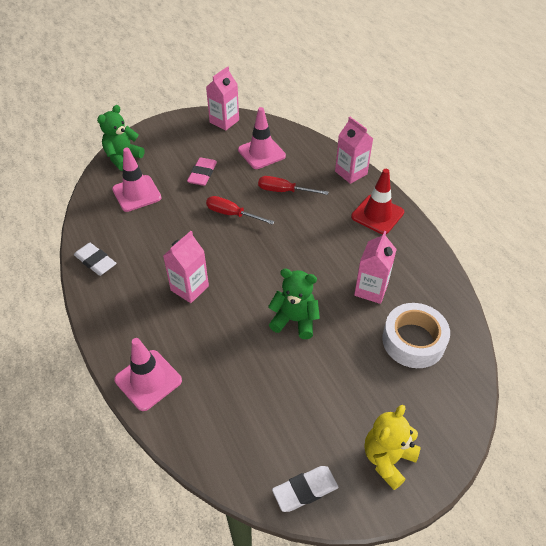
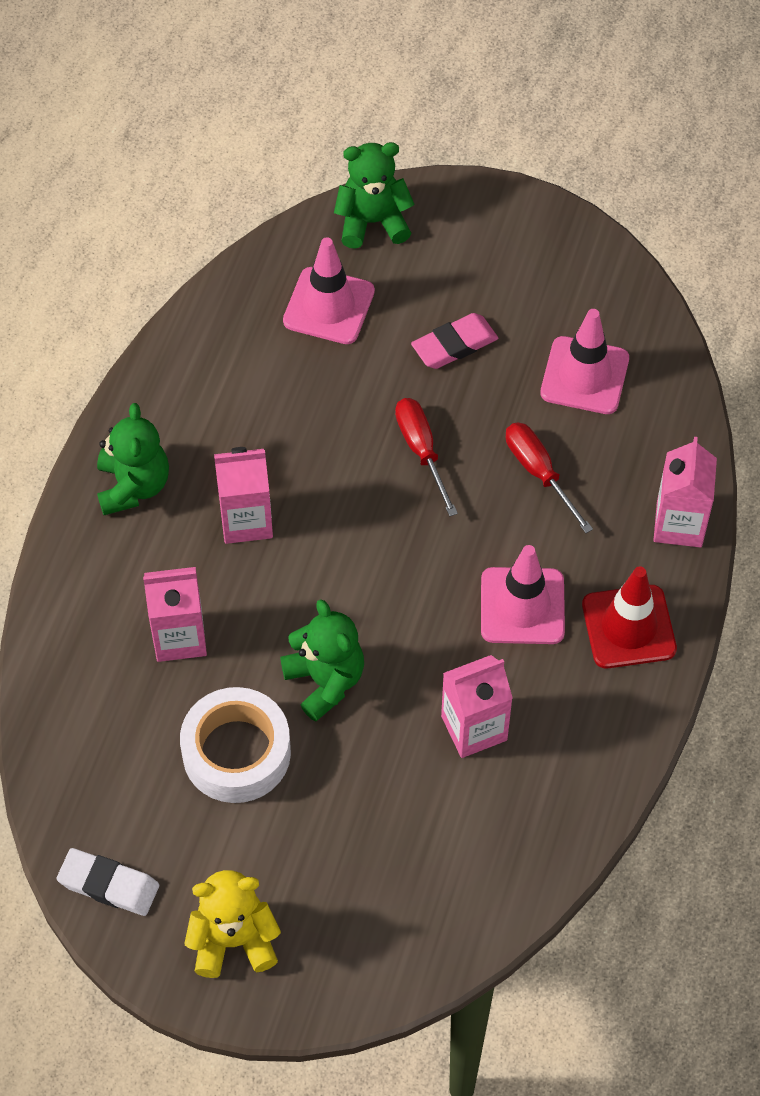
camera: 45 degrees right, 10 degrees up
white eraser [74,243,116,276] -> none
pink traffic cone [114,338,182,411] -> pink traffic cone moved to [481,545,565,644]
pink carton [206,66,239,131] -> pink carton moved to [143,567,207,662]
white tape [382,303,450,368] -> white tape moved to [180,687,291,803]
none -> green teddy bear [97,403,169,515]

